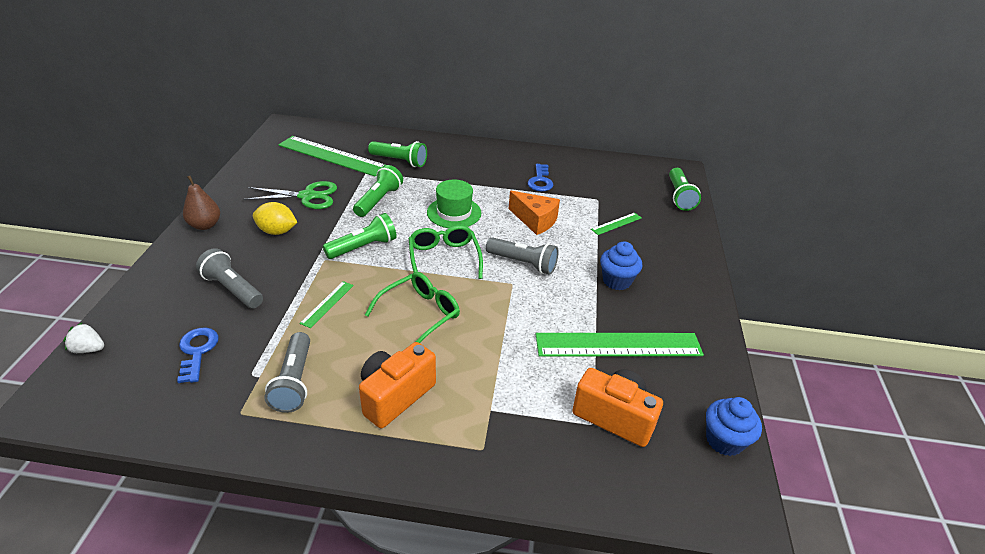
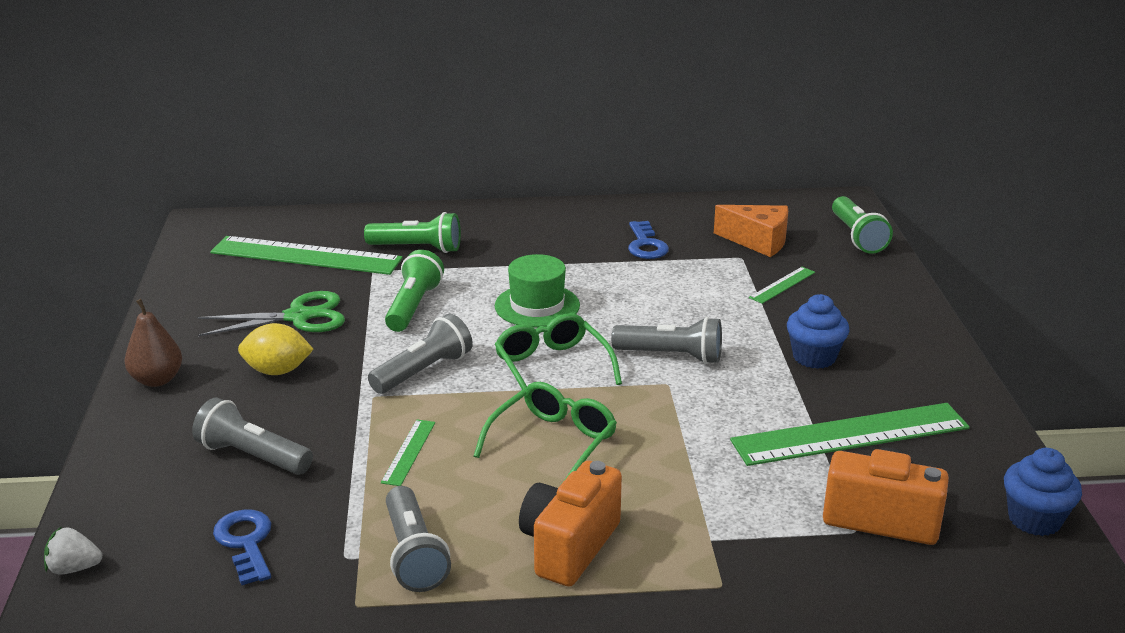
camera: 10 degrees left, 10 degrees down
green flashlight [323,213,397,259] -> grey flashlight [368,314,473,394]
orange cheese [509,191,560,235] -> orange cheese moved to [714,205,788,257]

